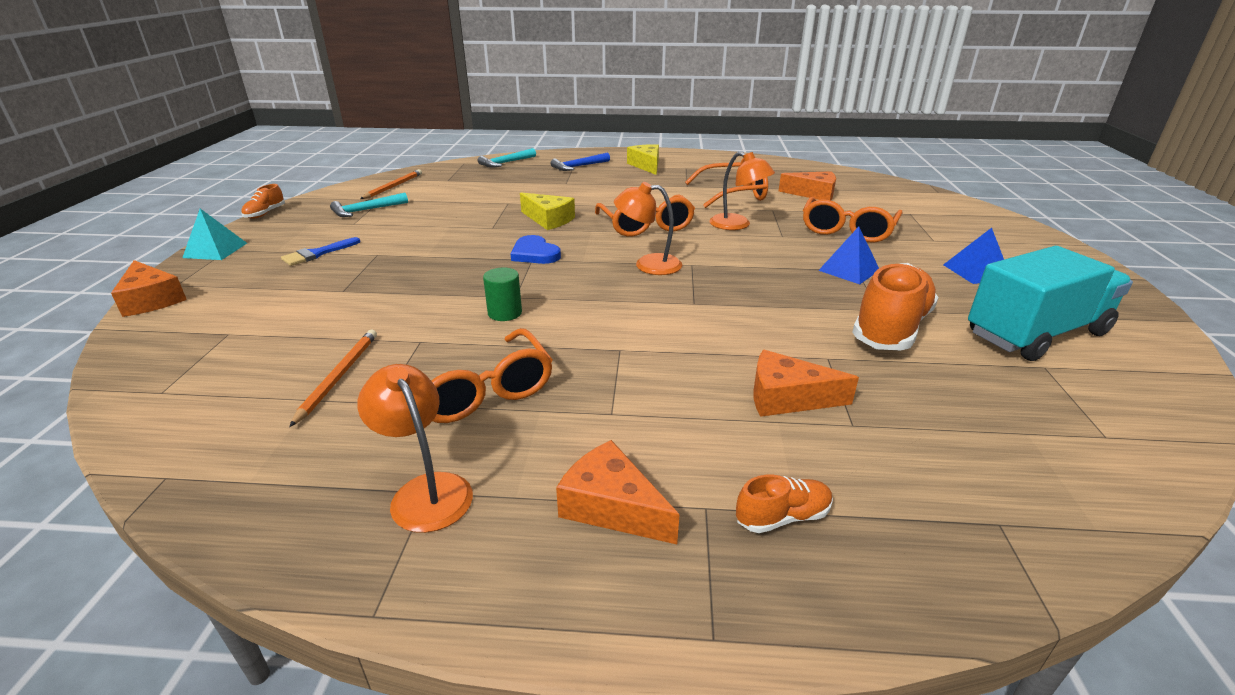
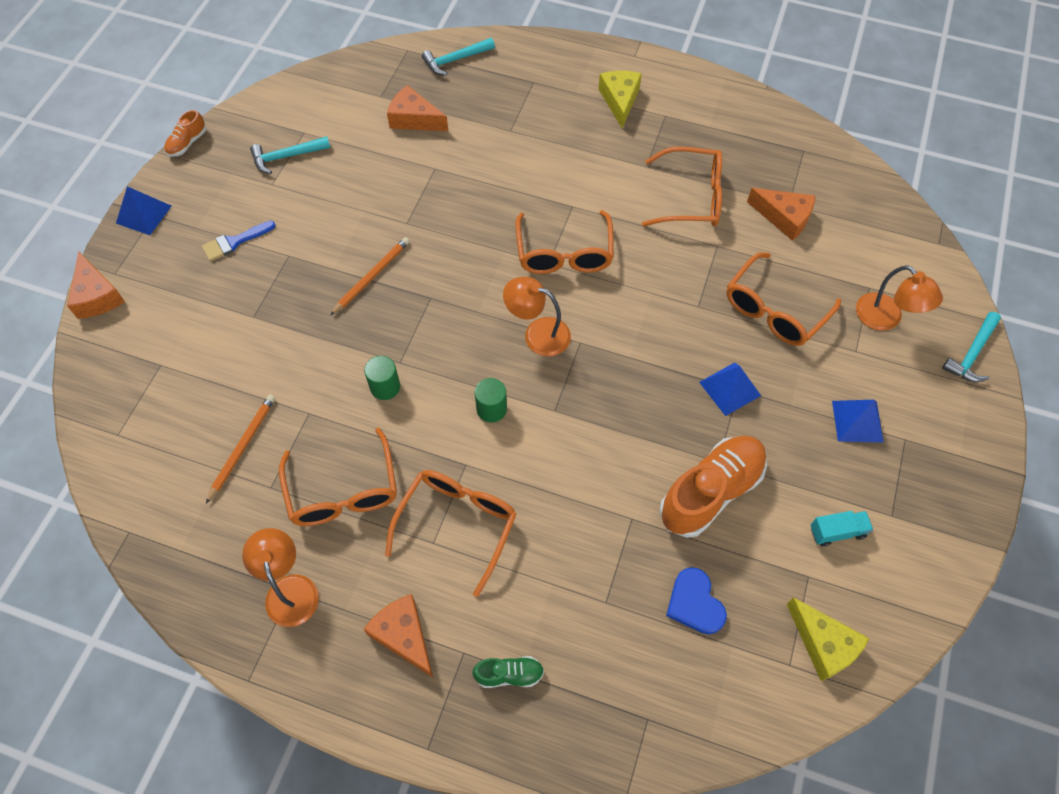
camera: 15 degrees right, 30 degrees up
turquoise pyramid [182,209,247,260] -> blue pyramid [116,186,171,235]
orange pencil [360,169,422,199] -> orange pencil moved to [330,237,410,315]
blue heart [511,235,561,264] -> blue heart moved to [666,567,727,634]
yellow cheese [520,192,575,230] -> yellow cheese moved to [786,597,870,681]
blue hammer [550,153,610,171] -> none
orange lamp [709,152,775,230] -> orange lamp moved to [856,265,943,331]
orange shoe [736,474,833,533] -> green shoe [472,656,544,688]
orange cheese [753,350,859,417] -> orange cheese moved to [387,85,448,131]
turquoise truck [968,246,1133,361] -> turquoise truck [811,511,873,547], size x0.40
none -> orange glasses [385,470,517,597]
none -> green cylinder [475,378,507,422]
none -> turquoise hammer [942,312,1001,382]

